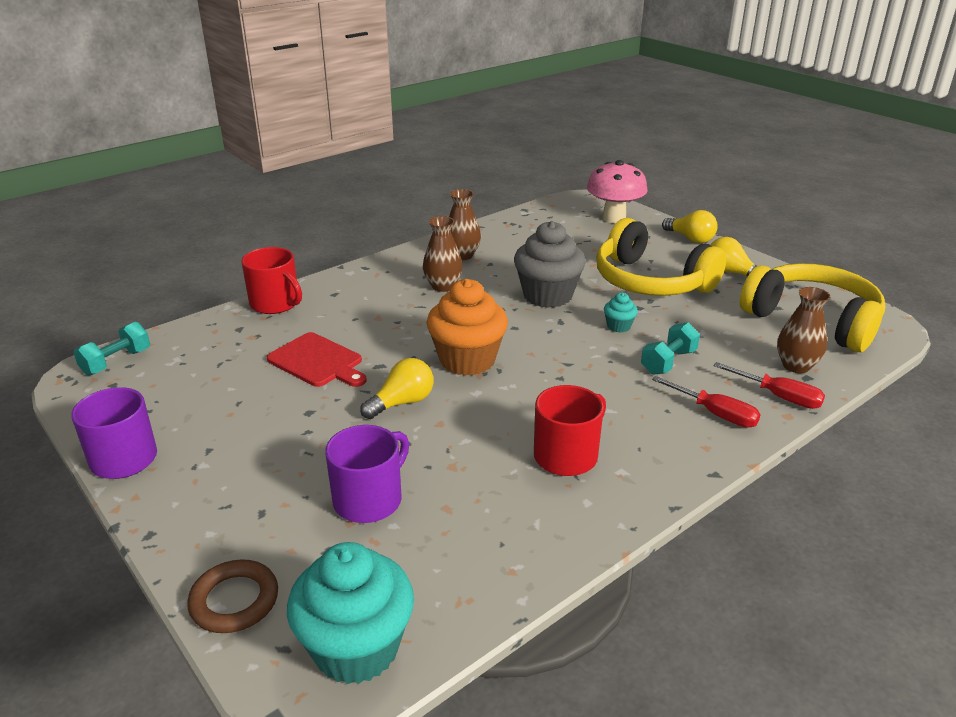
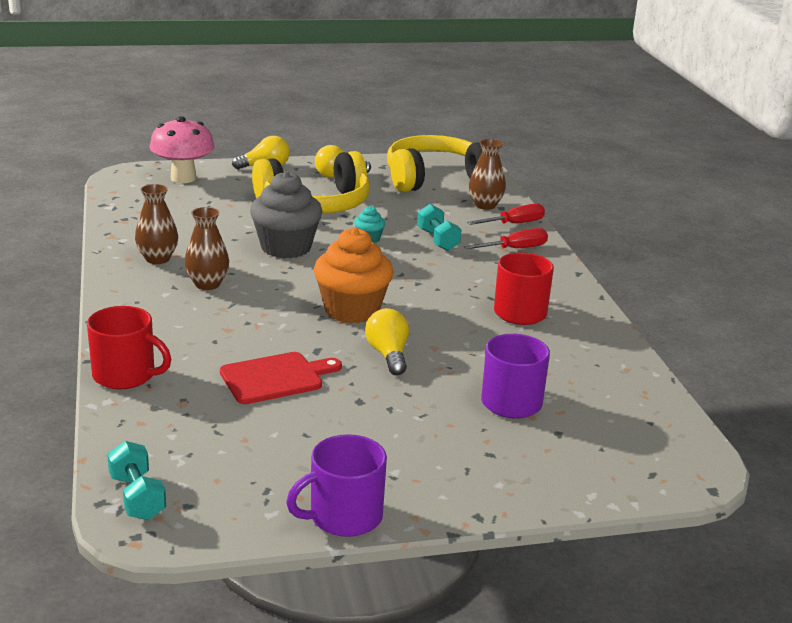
camera: 65 degrees left, 5 degrees down
brown ring [187,559,278,633] -> none
red mug [241,247,302,314] -> red mug turned 45 degrees clockwise [87,306,171,390]
turquoise cupcake [287,542,414,684] -> none

